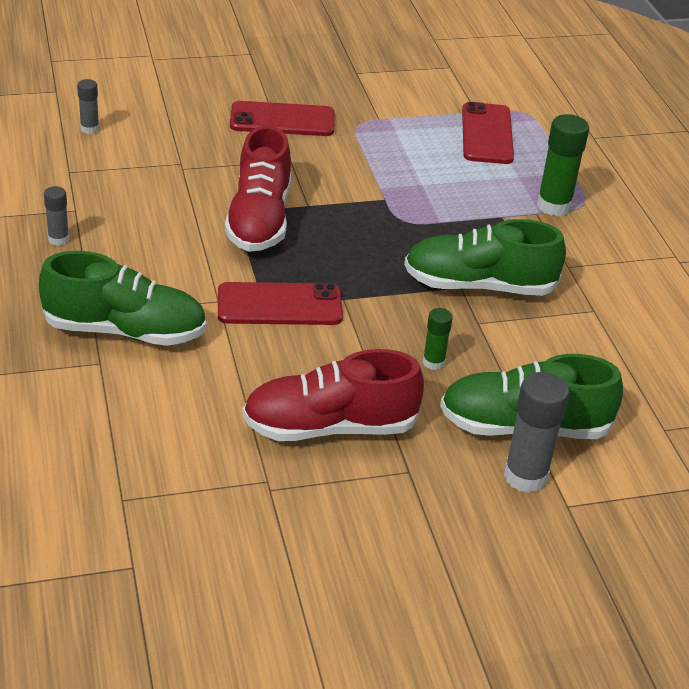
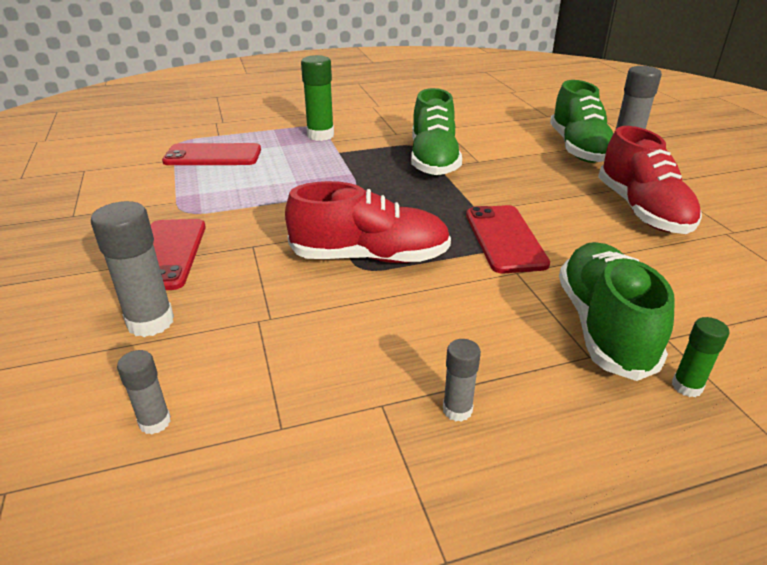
camera: 90 degrees left, 5 degrees down
green glue stick [423,308,453,370] -> green glue stick moved to [672,317,729,397]
none -> grey glue stick [91,201,174,337]

